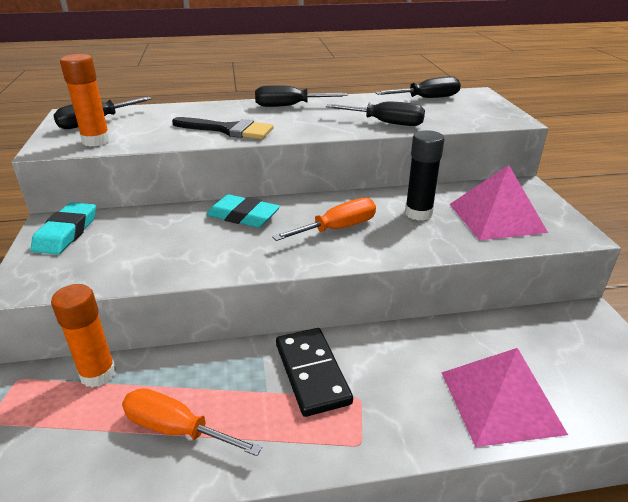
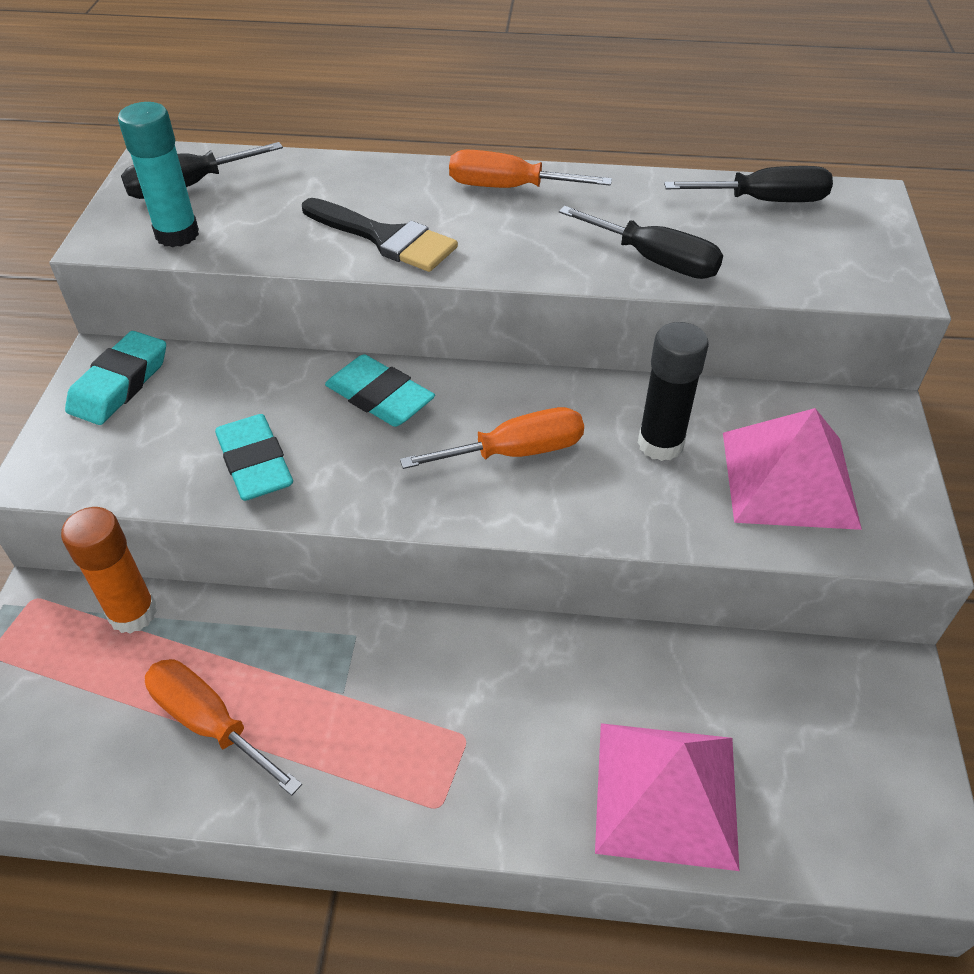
camera: 15 degrees right, 15 degrees up
orange glue stick [60,54,111,147] -> turquoise glue stick [118,102,199,247]
black screwdriver [255,85,348,107] -> orange screwdriver [449,149,612,188]
black domino [276,328,353,417] -> none
none -> turquoise eraser [215,414,293,501]

